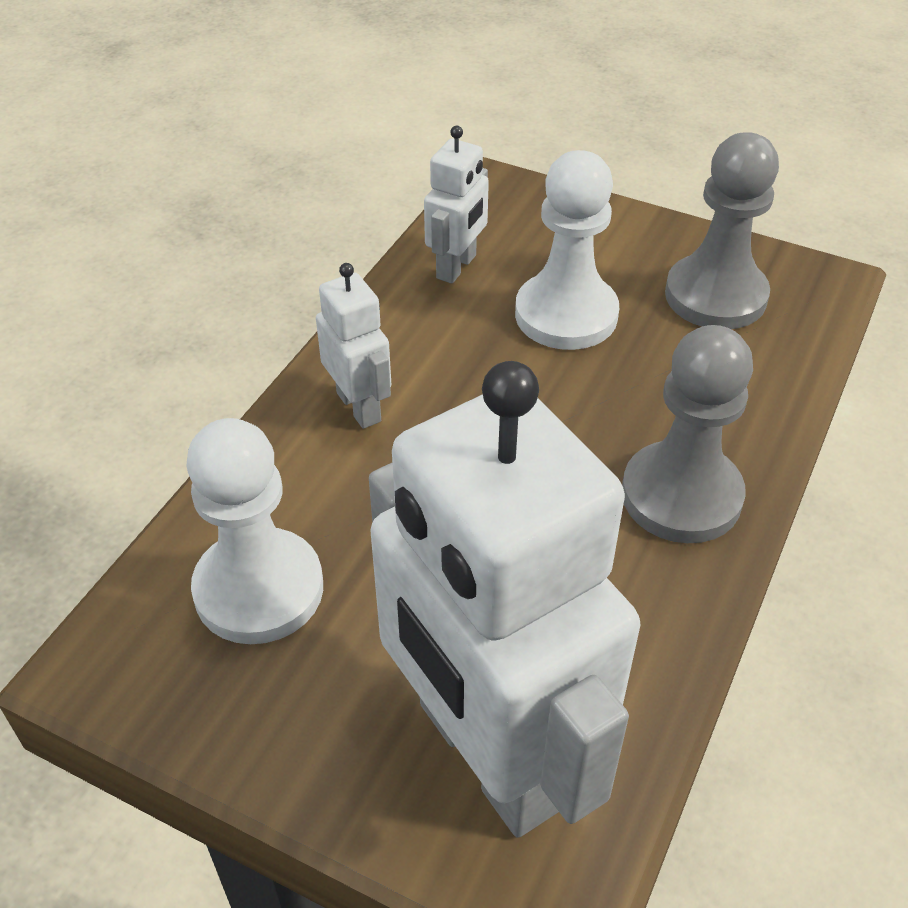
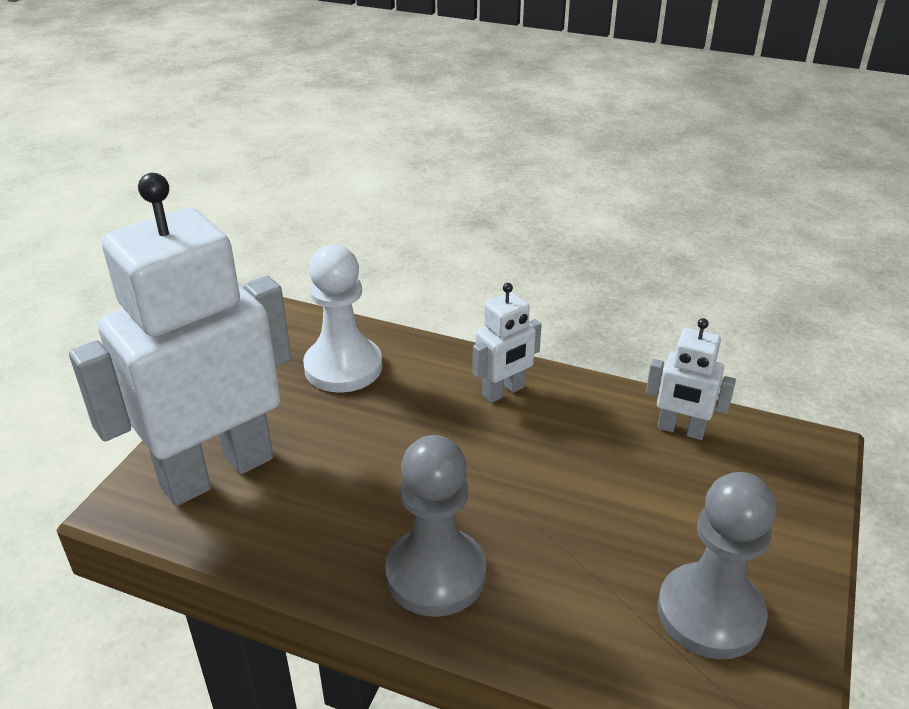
camera: 85 degrees right, 10 degrees down
white pawn [515,150,619,350] -> none

